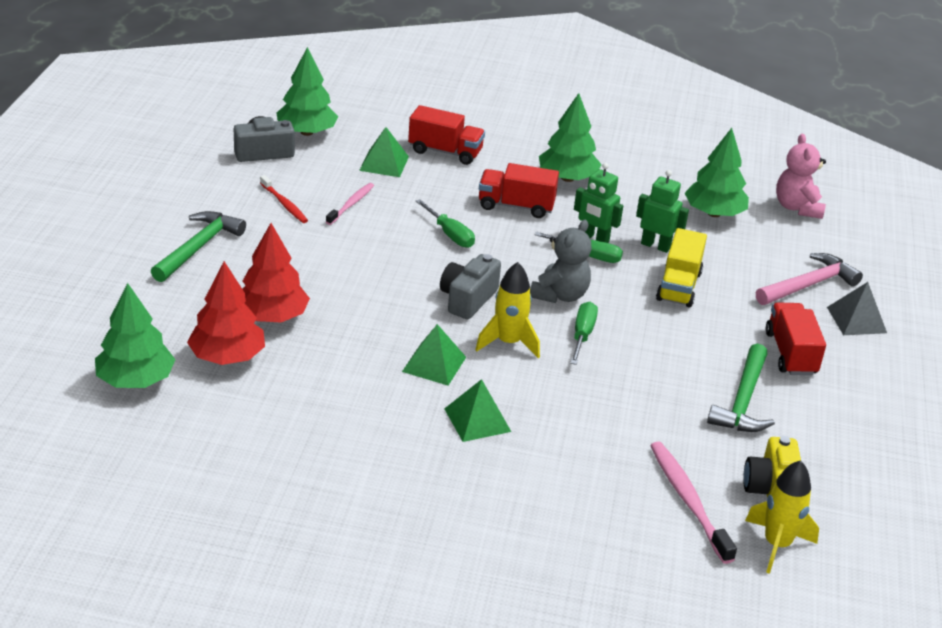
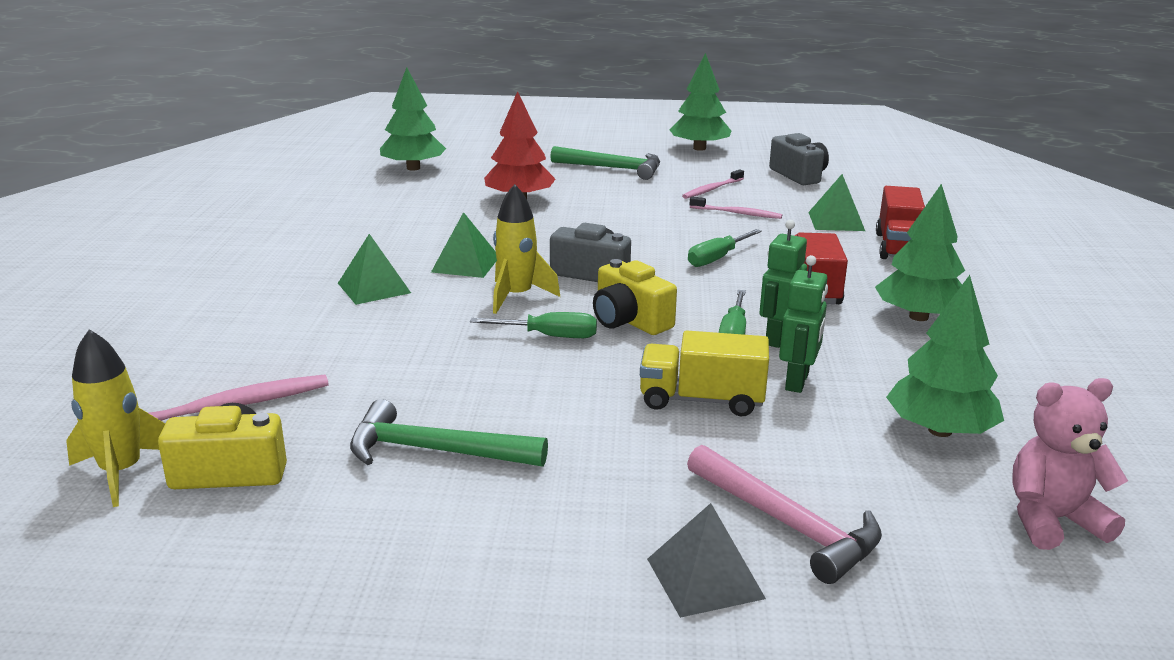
camera: 85 degrees right, 10 degrees down
red tree [187,261,265,365] -> none
red toothbrush [260,175,308,223] -> pink toothbrush [682,169,744,199]
green tree [277,47,338,136] -> green tree moved to [669,53,731,151]
grey teddy bear [530,220,591,303] -> yellow camera [593,259,677,335]
red truck [766,302,826,376] -> none

